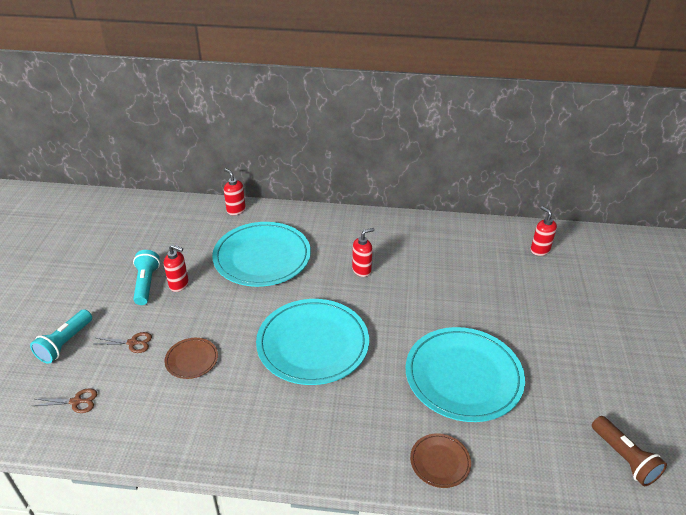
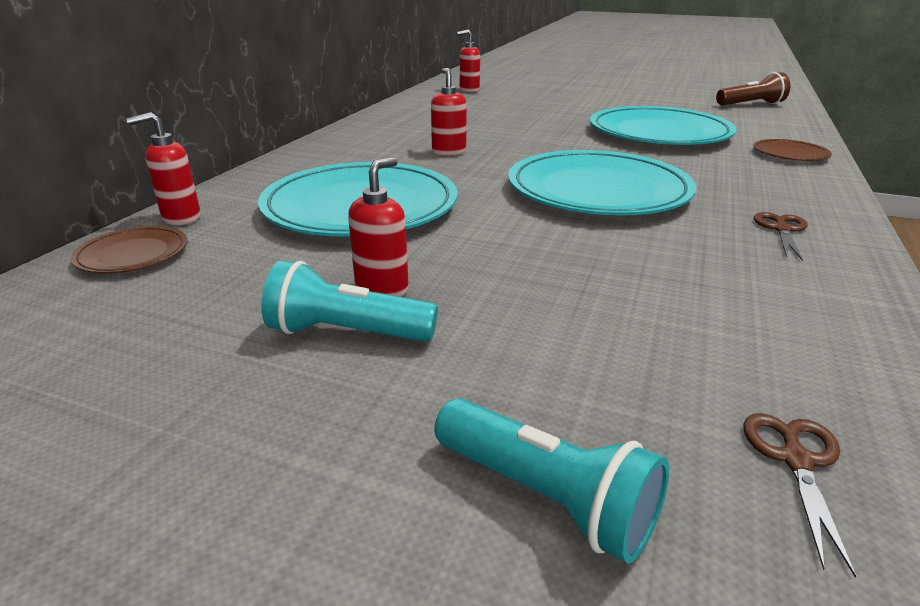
camera: 75 degrees left, 10 degrees down
brown scissors [95,332,152,353] -> brown scissors moved to [754,212,808,261]
brown plate [164,338,218,379] -> brown plate moved to [71,226,188,273]

